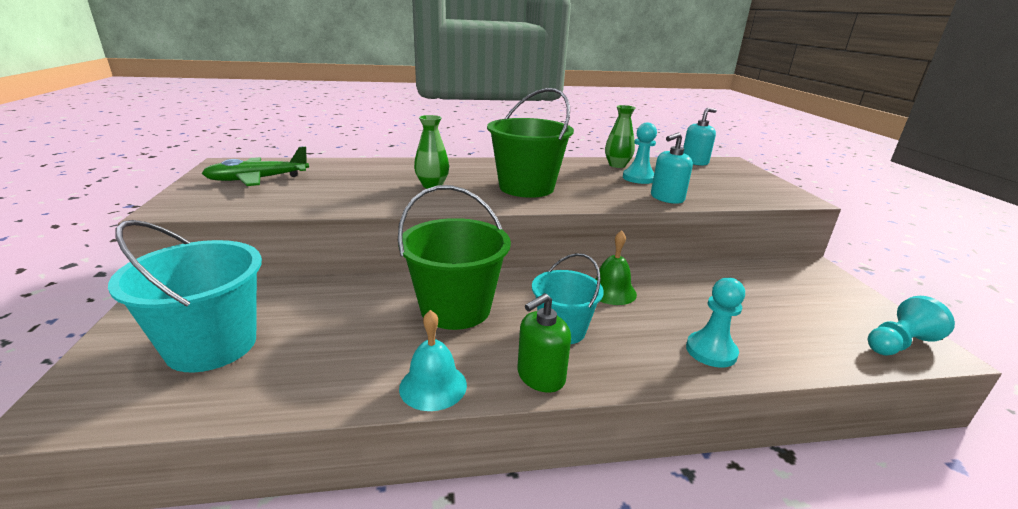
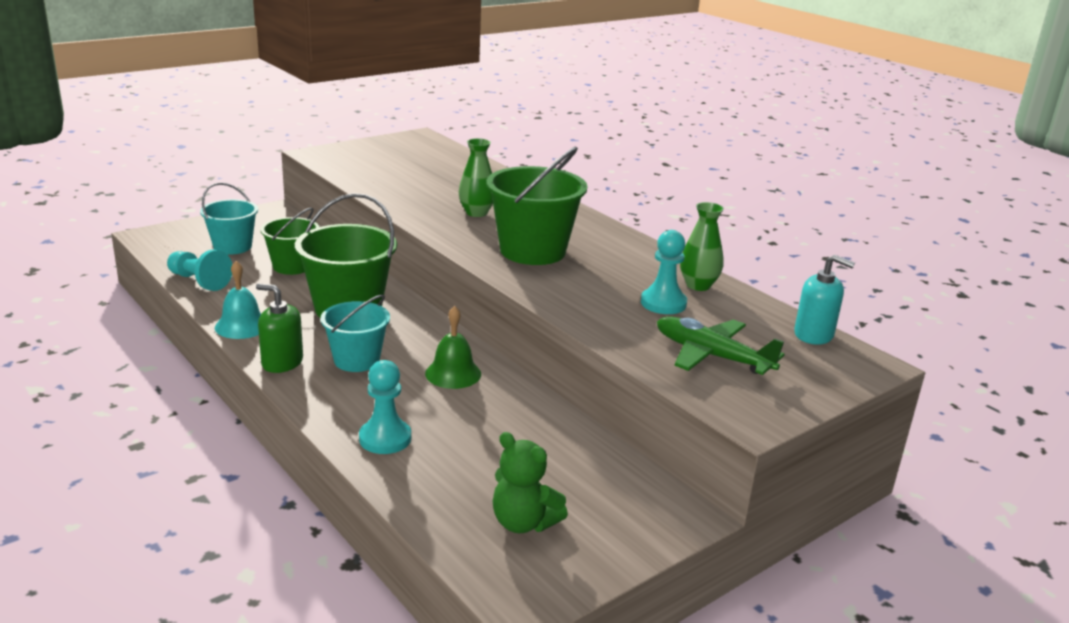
camera: 60 degrees right, 0 degrees up
turquoise bucket [108,220,262,372] -> turquoise bucket [200,182,258,254], size x0.63
green plane [202,146,309,186] -> green plane moved to [657,316,785,375]
turquoise soap dispenser [651,132,693,204] -> none
turquoise pawn [868,296,955,355] -> turquoise pawn moved to [167,250,232,291]
none -> green bucket [260,208,319,275]
none -> green teddy bear [492,432,568,533]

